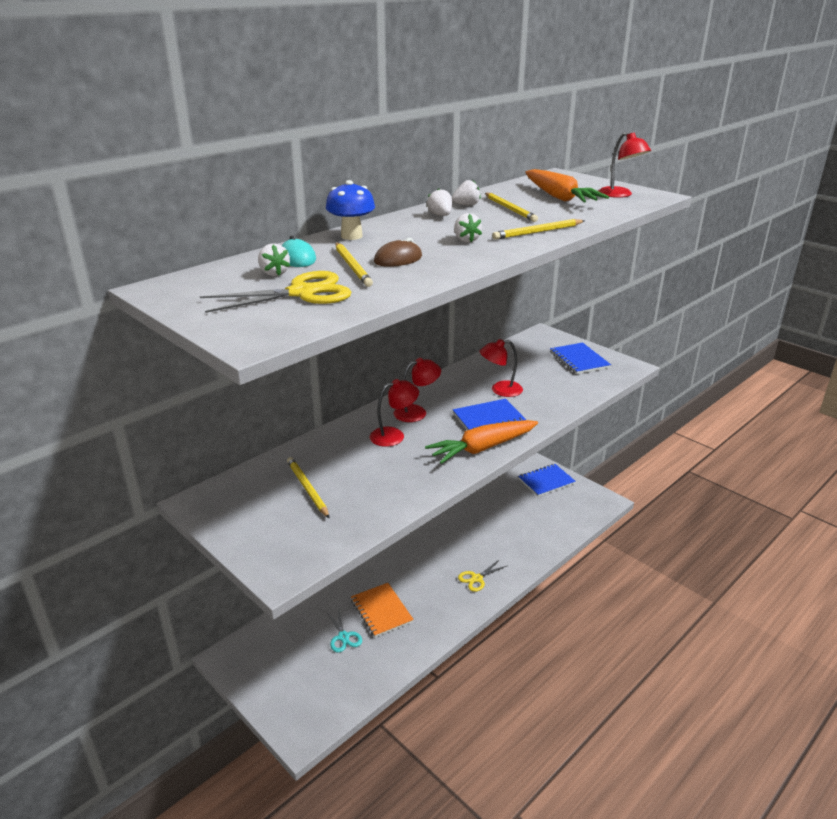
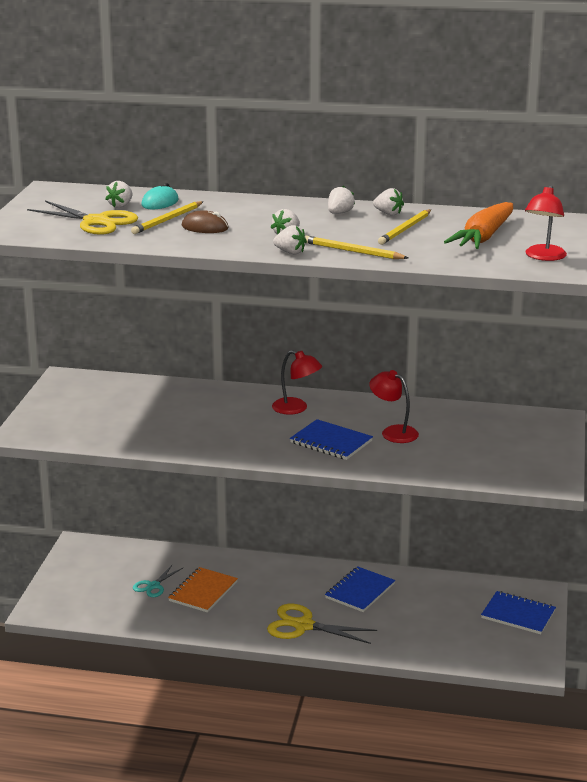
camera: 55 degrees right, 5 degrees down
yellow pencil [287,457,330,518] -> none
blue mushroom [326,180,375,240] -> none
red lamp [370,379,419,447] -> none
orange carrot [425,420,538,464] -> none
yellow scissors [458,559,507,592] -> yellow scissors [267,604,377,644], size x1.71
blue notebook [550,343,611,374] -> blue notebook moved to [325,566,395,612]
none -> white strawberry [273,225,307,255]

